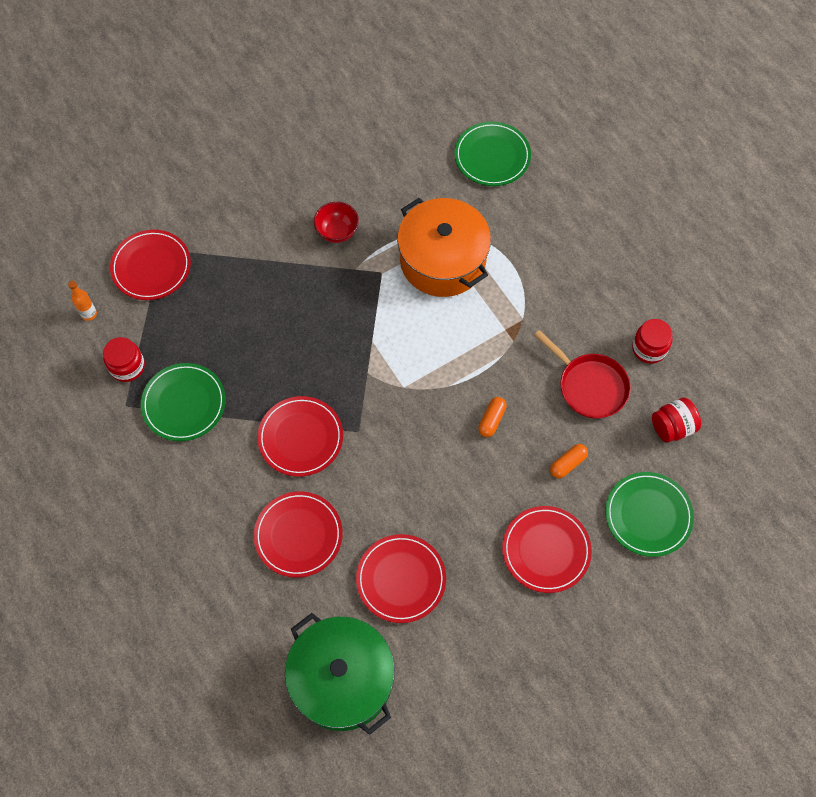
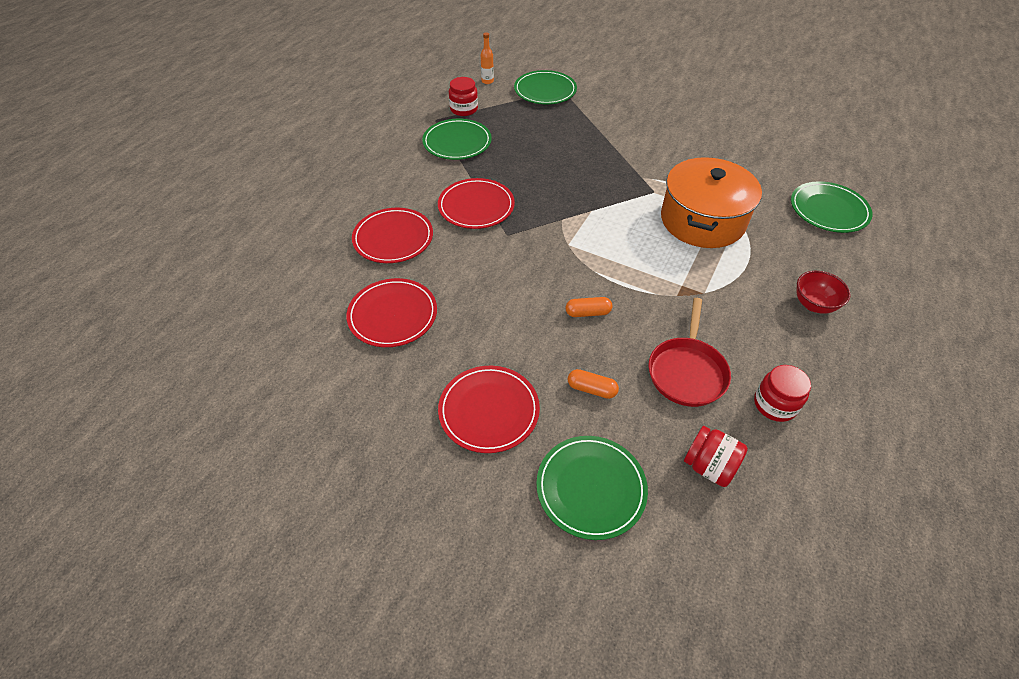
camera: 60 degrees right, 15 degrees down
red plate [110,230,191,300] -> green plate [514,70,577,104]
green pot [285,613,395,735] -> none
red bowl [314,202,359,243] -> red bowl moved to [796,271,851,314]

